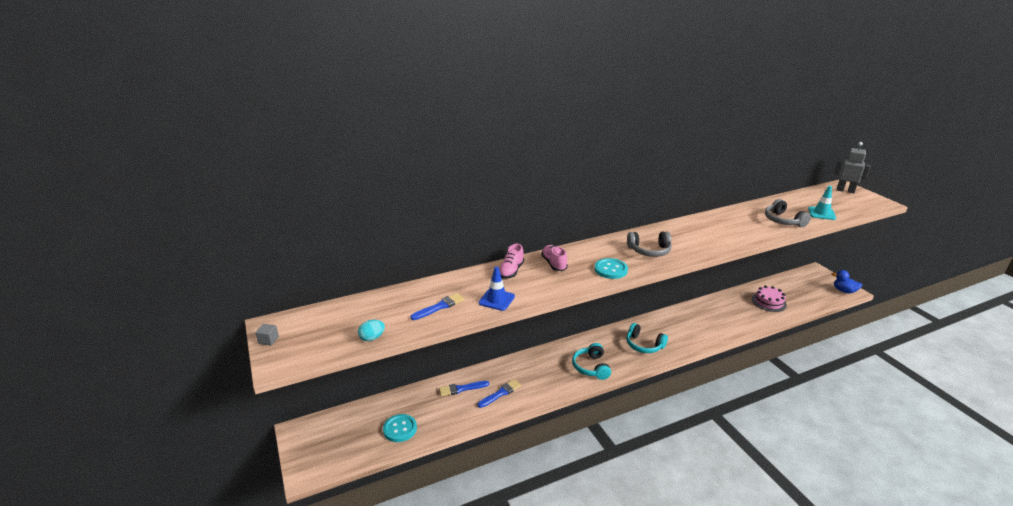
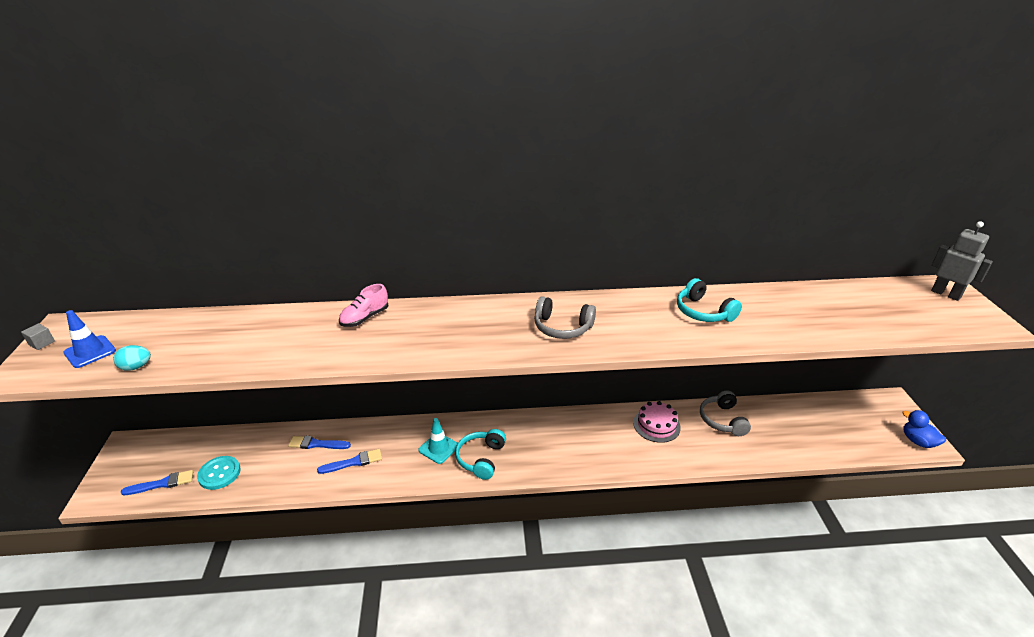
camera: 20 degrees right, 5 degrees up
blue brush [410,293,465,320] -> blue brush moved to [120,470,193,495]
blue traffic cone [479,267,515,311] -> blue traffic cone moved to [63,310,116,368]
pink shoe [541,245,568,271] -> none
turquoise button [595,258,628,279] -> none
turquoise headphones [626,323,668,353] -> turquoise headphones moved to [677,278,742,322]
pink cake [752,286,787,312] -> pink cake moved to [633,401,681,443]
grey headphones [765,199,811,227] -> grey headphones moved to [700,390,751,436]
turquoise traffic cone [808,186,836,220] -> turquoise traffic cone moved to [418,418,458,464]

